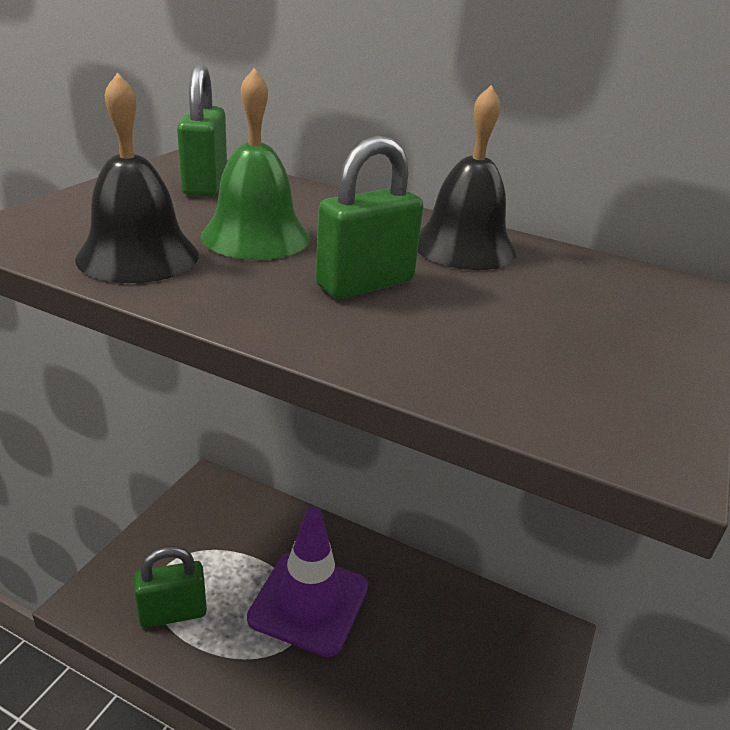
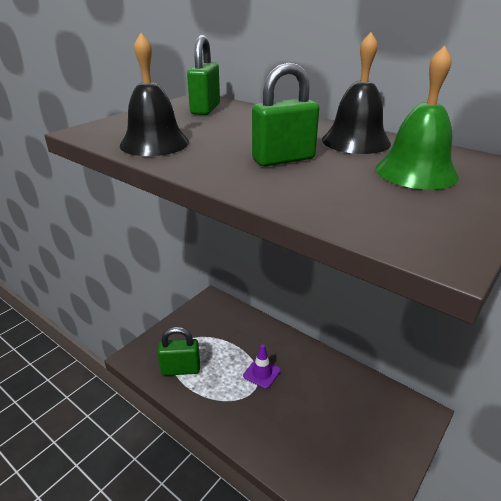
camera: 15 degrees right, 0 degrees up
green bell [201,68,310,260] -> green bell moved to [375,45,459,190]
purple traffic cone [247,507,368,657] -> purple traffic cone [243,344,281,389], size x0.49

